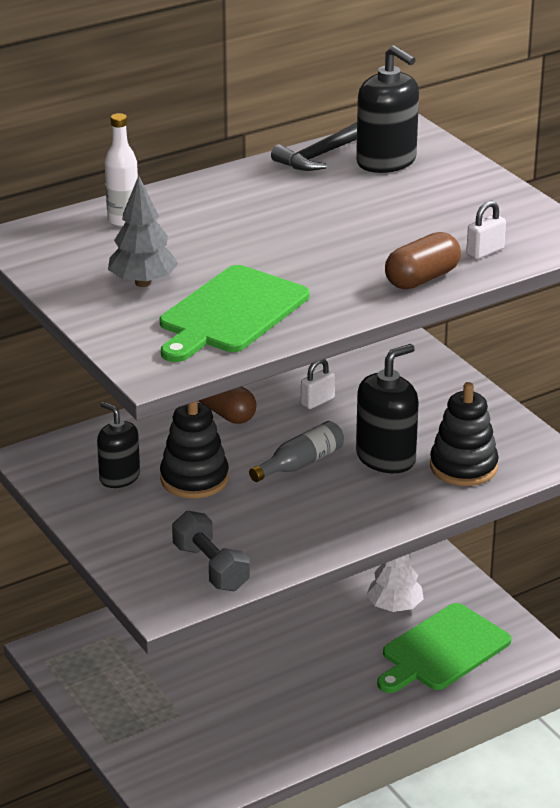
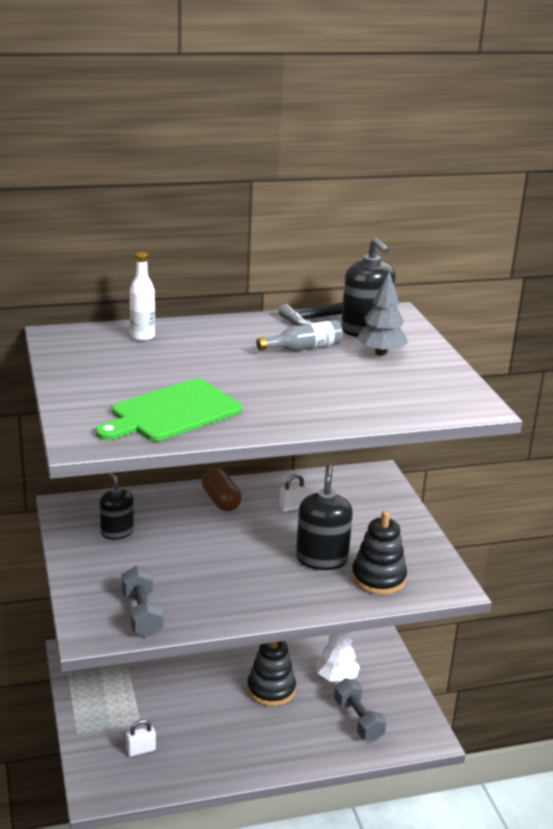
camera: 15 degrees right, 5 degrees down
grey tree [108,175,178,287] -> grey tree moved to [357,271,408,356]
black stacking toy [160,401,229,498] -> black stacking toy moved to [247,641,296,706]
grey bottle [249,421,344,482] -> grey bottle moved to [256,320,343,351]
black soap dispenser [356,344,419,473] -> black soap dispenser turned 60 degrees counterclockwise [296,464,353,570]
green cutting board [377,603,511,693] -> grey dumbbell [334,678,386,741]
brown capsule [385,232,461,289] -> none
white padlock [466,201,506,259] -> white padlock moved to [126,719,156,757]

